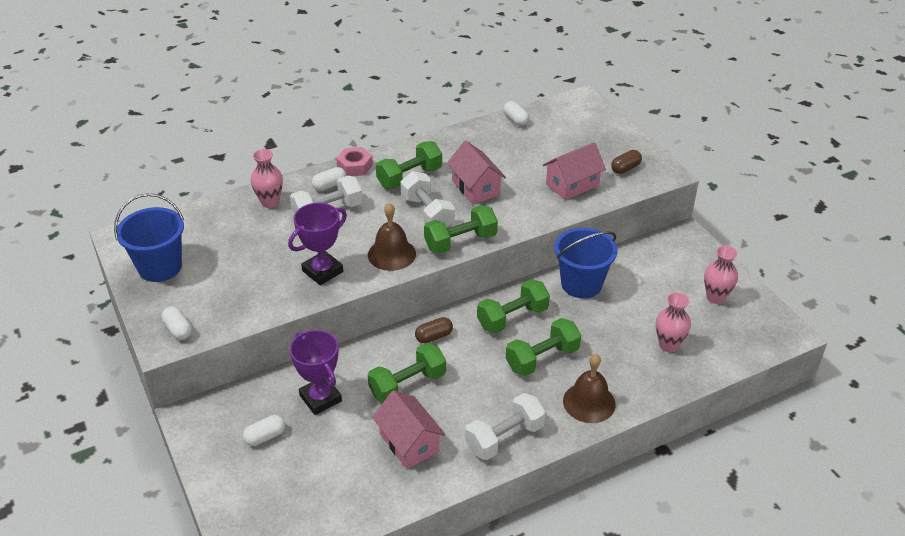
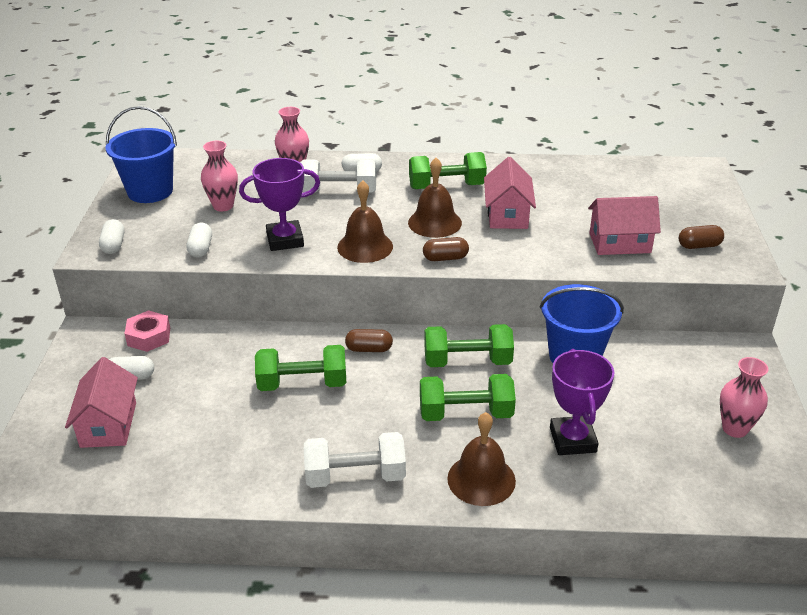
camera: 30 degrees right, 5 degrees down
purple trophy [290,330,342,415] -> purple trophy moved to [550,349,614,455]
pink nut [336,147,373,176] -> pink nut moved to [124,310,170,352]
pink house [372,390,445,469] -> pink house moved to [65,357,138,448]
white dumbbell [400,171,455,227] -> brown bell [408,158,462,238]
green dumbbell [424,205,498,254] -> brown capsule [423,237,469,261]
white capsule [503,101,529,126] -> white capsule moved to [187,222,212,258]
pink vase [656,292,691,352] -> pink vase moved to [201,141,238,211]

